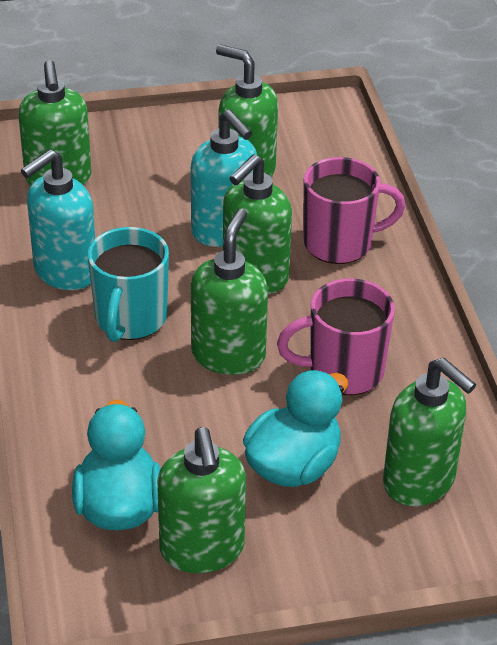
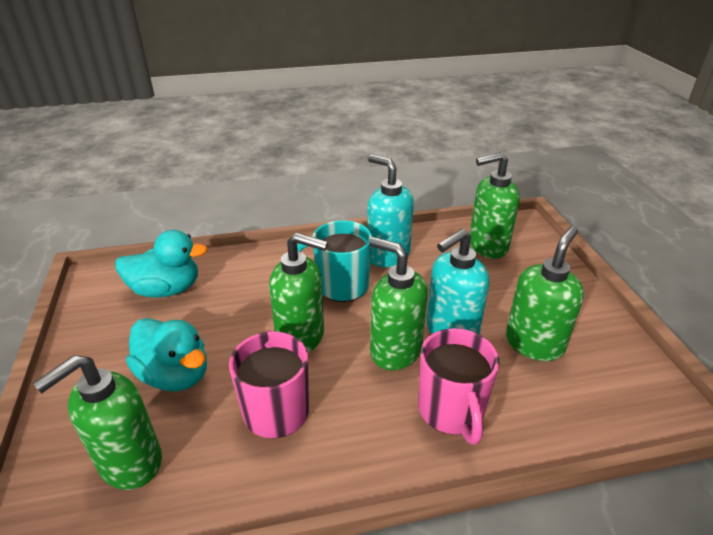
camera: 90 degrees right, 5 degrees down
green soap dispenser [157,427,246,573] -> none

